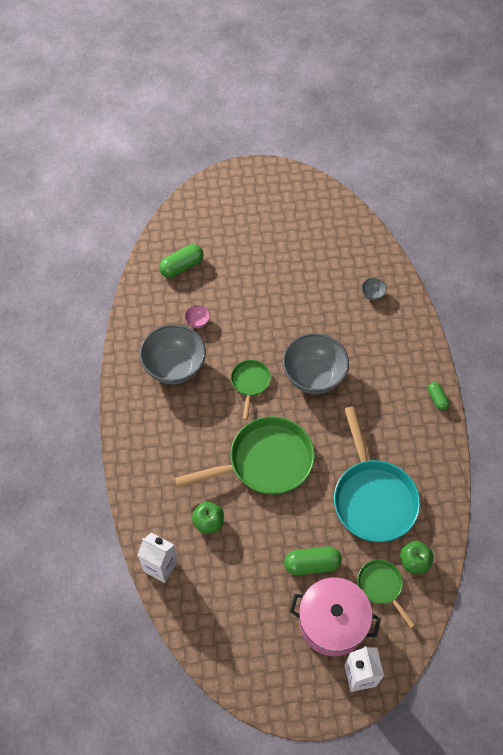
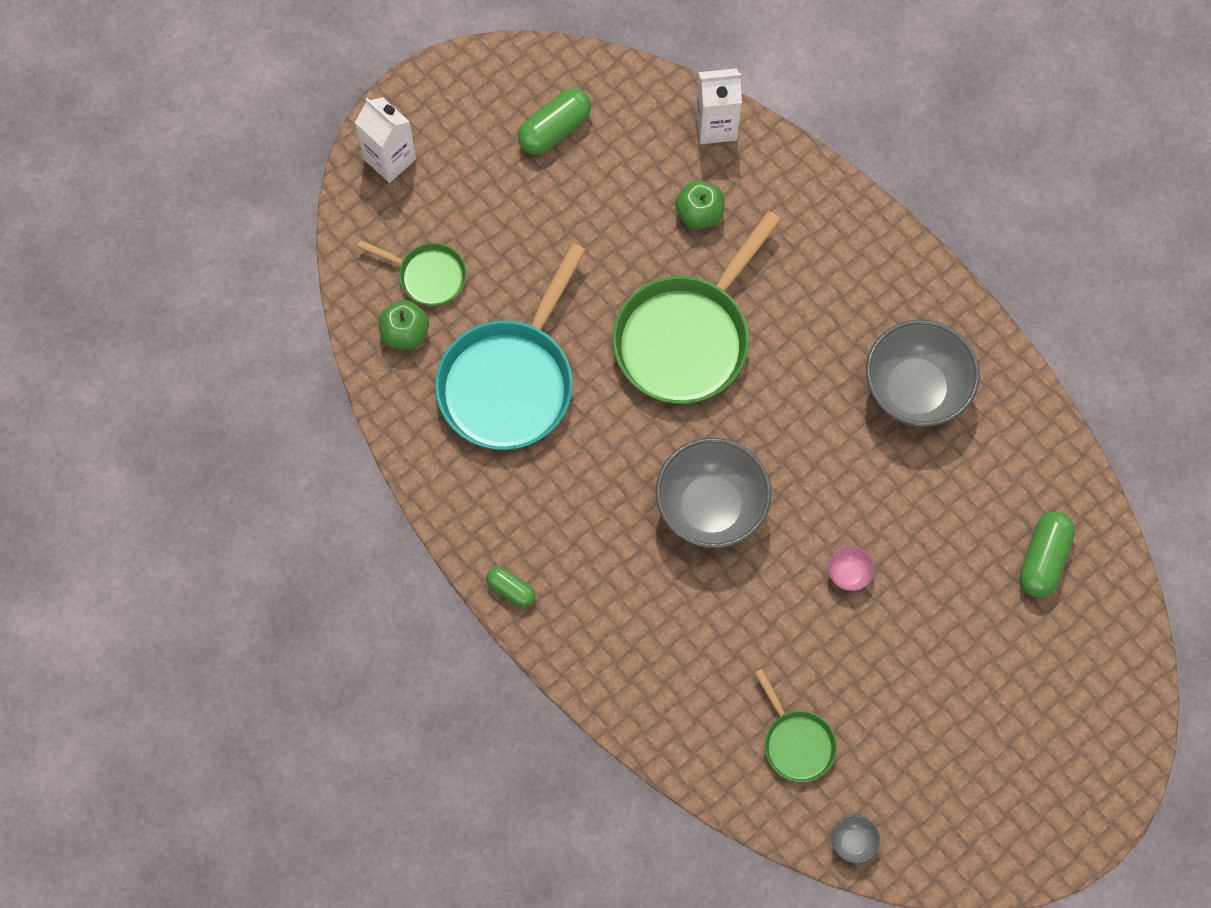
camera: 145 degrees right, 10 degrees up
pink bowl [185,305,210,328] -> pink bowl moved to [828,546,875,591]
green pan [231,360,271,420] -> green pan moved to [755,669,837,782]
green capsule [284,546,342,576] -> green capsule moved to [518,88,591,155]
pink pot [290,578,381,656] -> none
turquoise pan [334,407,420,542] -> turquoise pan turned 105 degrees counterclockwise [435,243,586,450]
grey bowl [362,278,387,301] -> grey bowl moved to [832,815,880,863]

